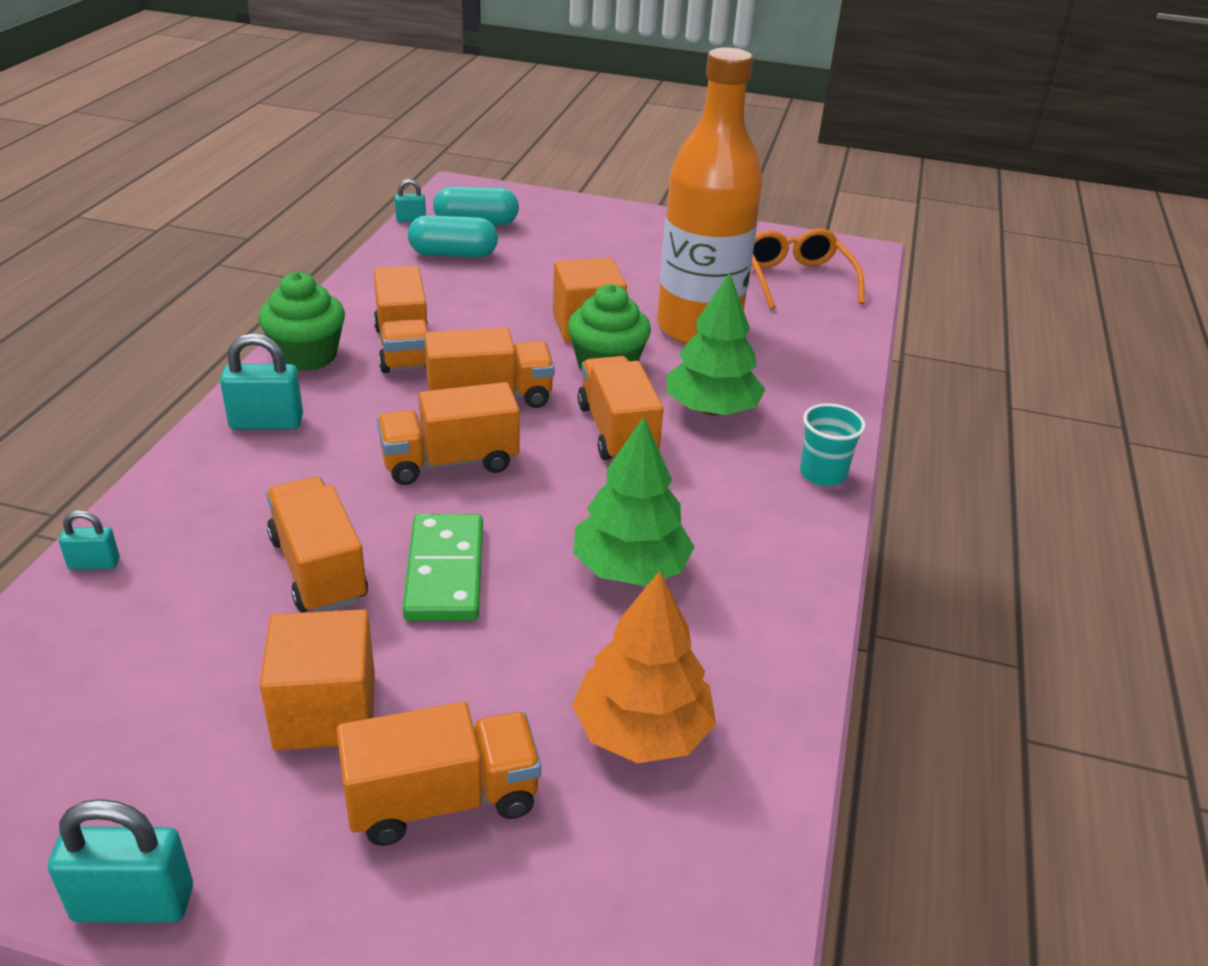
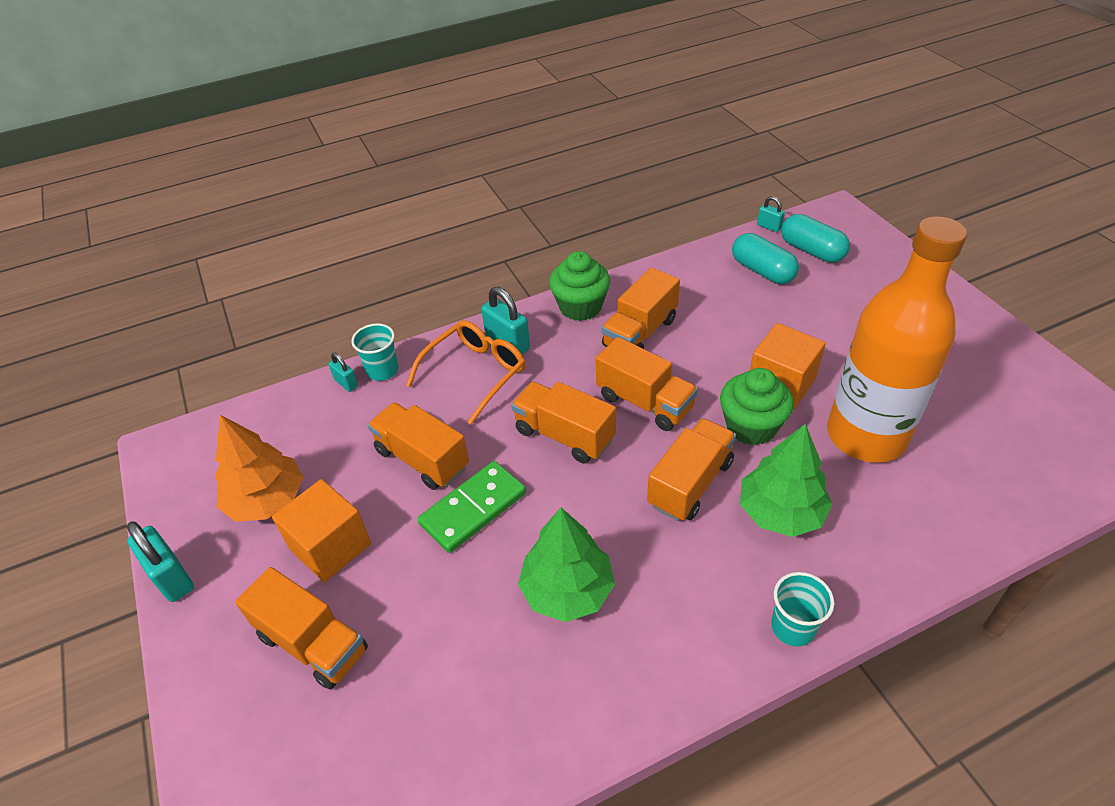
camera: 55 degrees right, 10 degrees up
orange truck [266,477,368,613] -> orange truck turned 75 degrees counterclockwise [367,402,469,490]
orange tree [572,571,716,763] -> orange tree moved to [215,415,303,522]
orange glasses [751,228,865,310] -> orange glasses moved to [406,320,525,425]
none -> turquoise cup [351,323,399,381]

